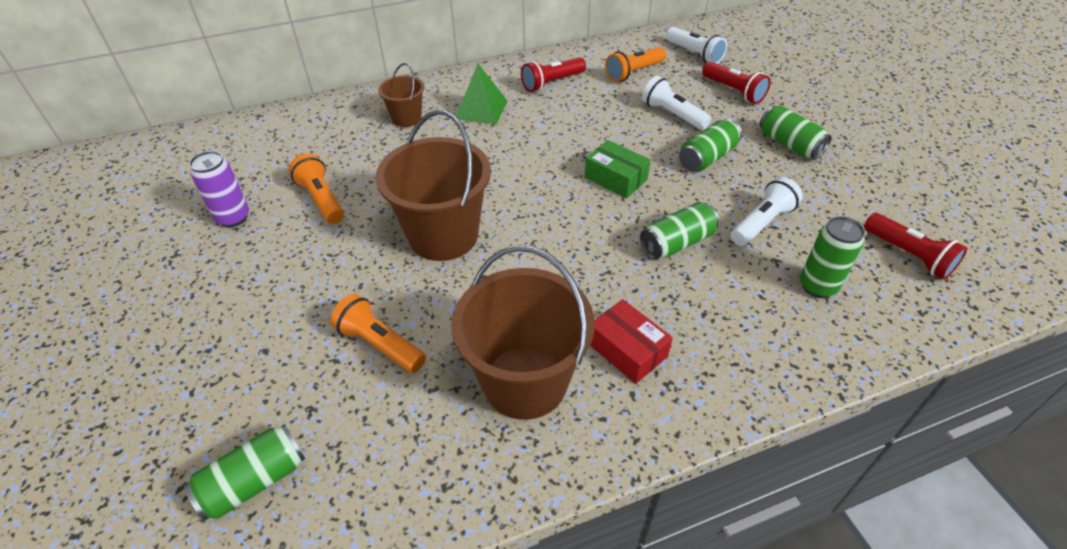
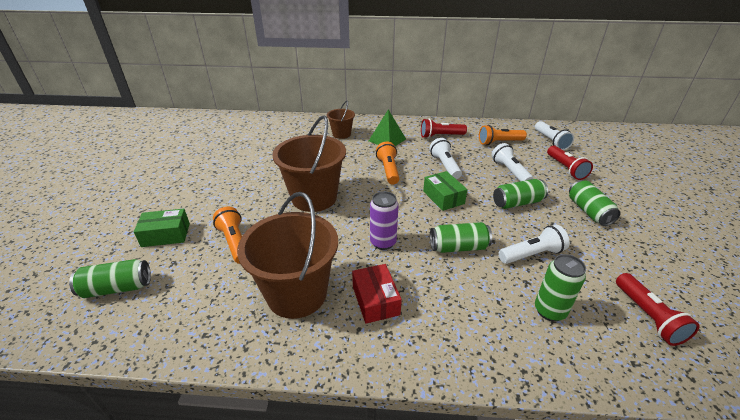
camera: 25 degrees right, 10 degrees down
purple can [189,151,249,227] -> purple can moved to [370,191,399,250]
orange flashlight [289,154,344,224] -> orange flashlight moved to [376,142,400,185]
none -> green box [134,209,190,247]
none -> white flashlight [430,138,462,179]

